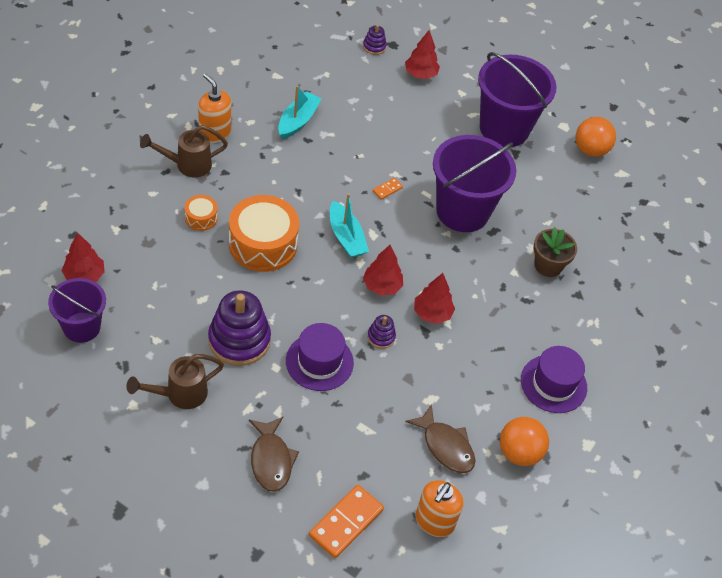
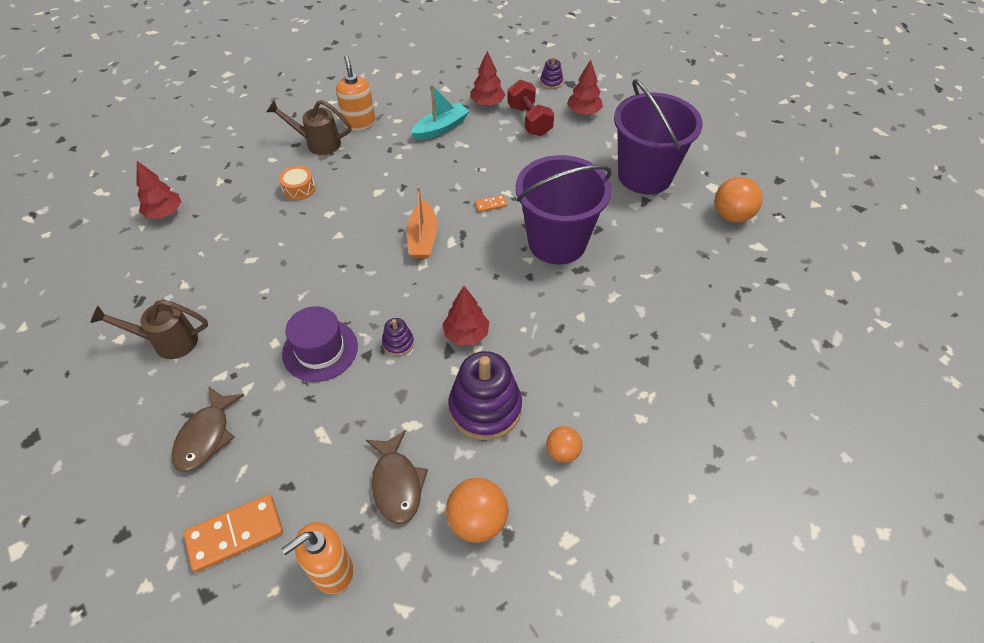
camera: 30 degrees right, 0 degrees up
purple bucket [48,278,106,343] -> none
purple stacking toy [208,290,271,366] -> purple stacking toy moved to [448,351,522,440]
orange drum [229,195,299,272] -> none
turquoise boat [330,193,369,258] -> orange boat [407,186,437,258]
red tree [363,245,403,296] -> red tree moved to [470,51,505,106]
purple hat [521,346,587,413] -> orange ball [546,426,582,463]
brown flower pot [533,227,577,277] -> none
none -> red dumbbell [507,80,554,136]

